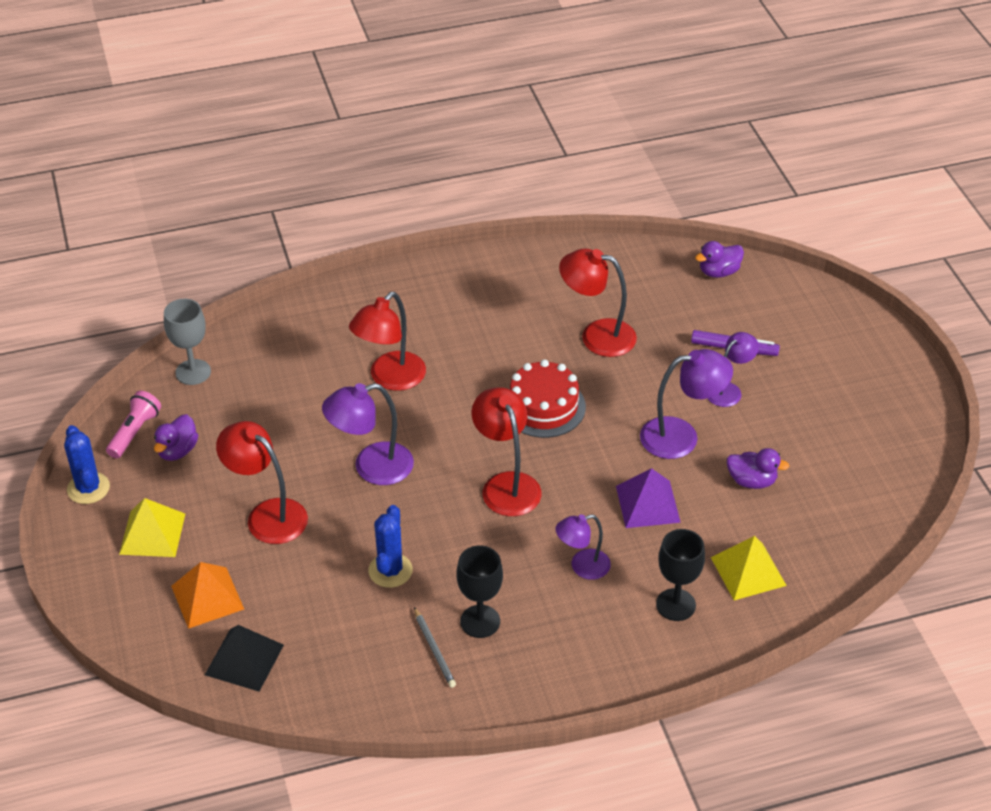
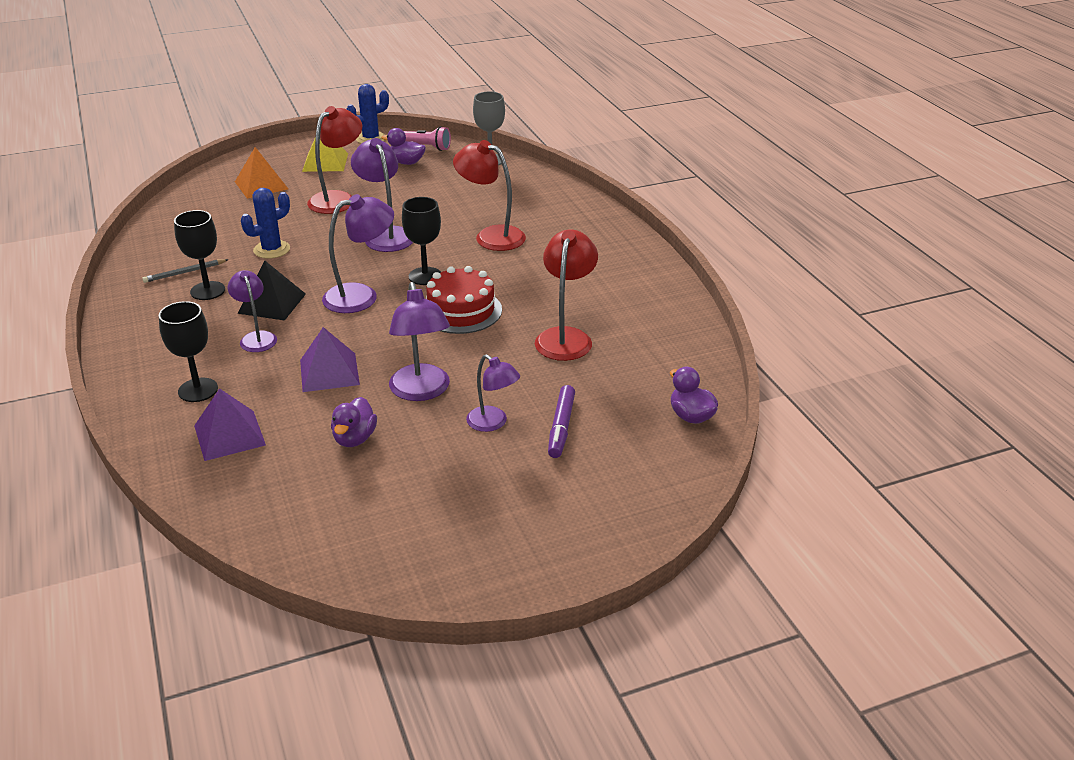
camera: 85 degrees right, 10 degrees down
black pyramid [205,625,284,692] -> black pyramid moved to [237,261,306,321]
blue cactus [368,505,413,588] -> blue cactus turned 45 degrees counterclockwise [241,188,290,259]
red lamp [472,387,542,516] -> purple lamp [322,194,394,313]
yellow pyramid [711,536,787,600] -> purple pyramid [194,388,266,461]
none -> black goblet [402,197,441,285]

